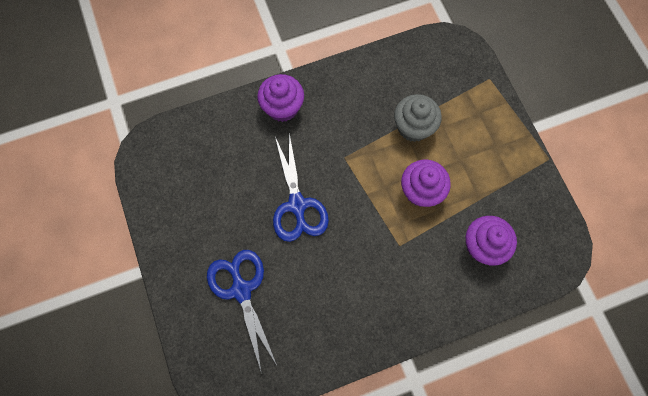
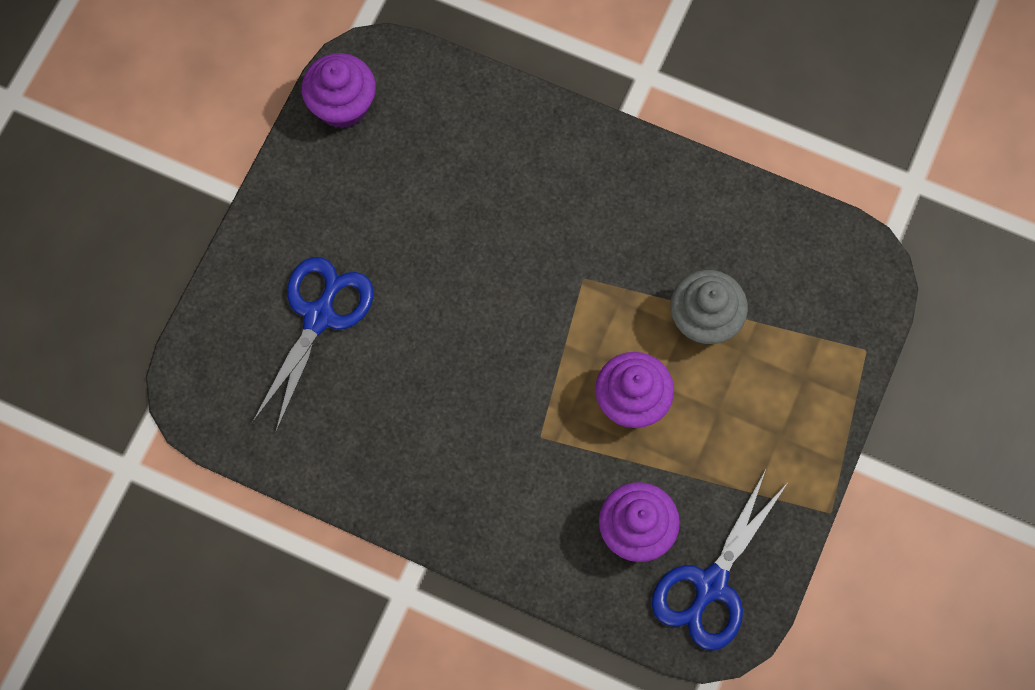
camera: 45 degrees right, 0 degrees up
purple cupcake [257,74,304,122] -> purple cupcake moved to [302,53,376,129]
blue scissors [273,133,329,242] -> blue scissors moved to [652,470,787,651]

